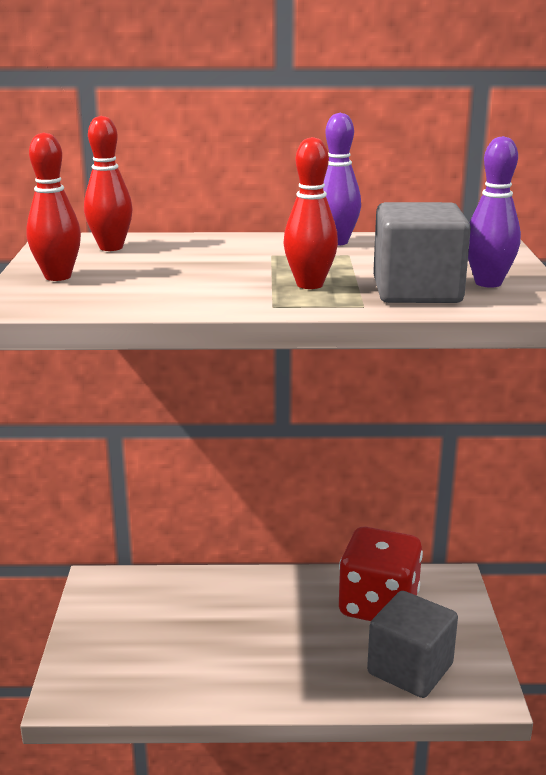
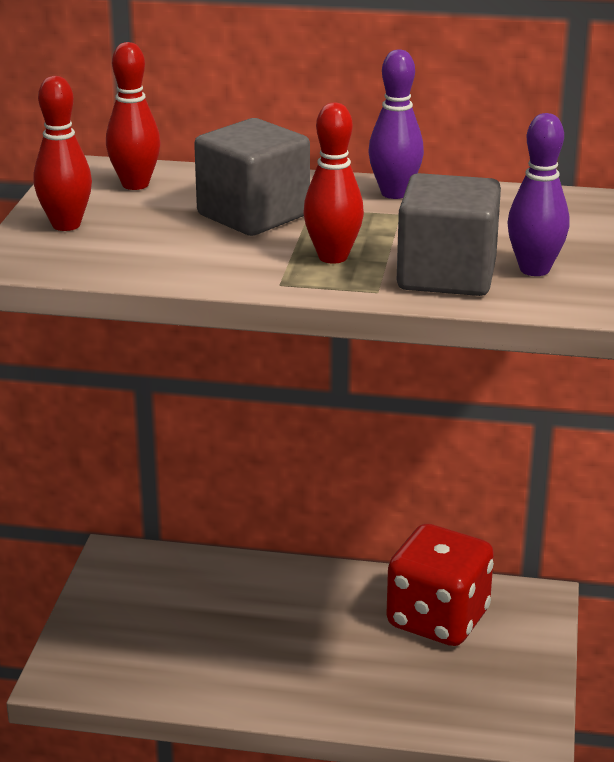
camera: 10 degrees right, 5 degrees up
grey cube [367,591,458,698] -> grey cube moved to [194,118,310,236]

